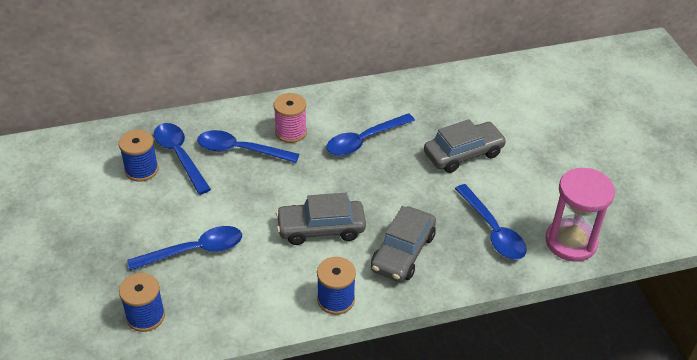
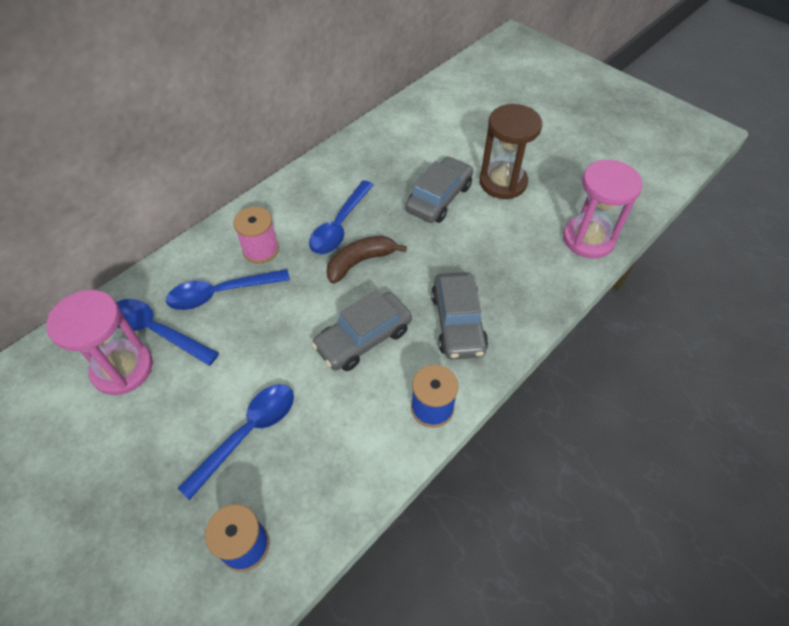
camera: 30 degrees left, 10 degrees up
blue spool [119,130,159,182] -> pink hourglass [46,290,153,395]
blue spoon [455,184,527,260] -> none
none -> brown banana [326,236,407,284]
none -> brown hourglass [479,104,542,199]

